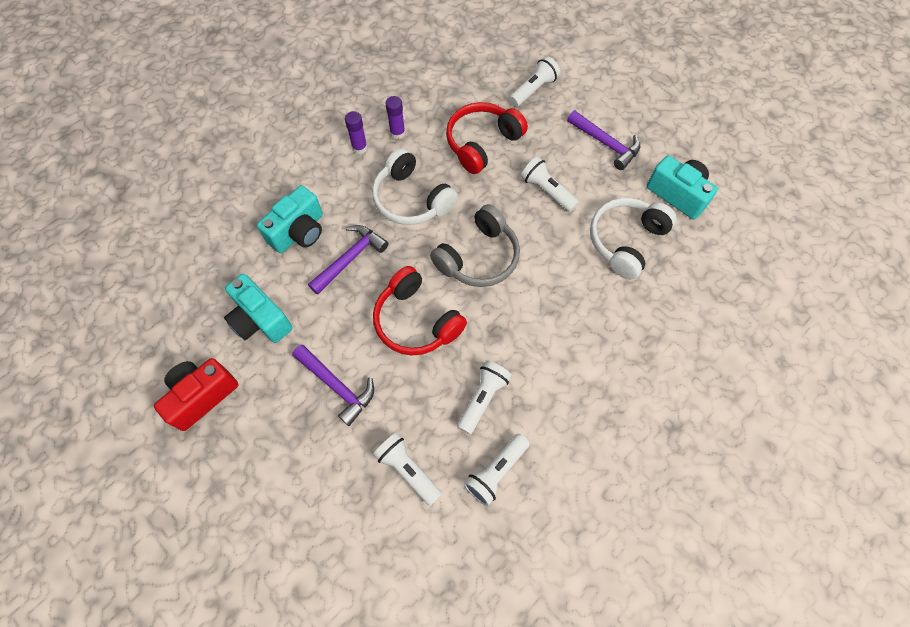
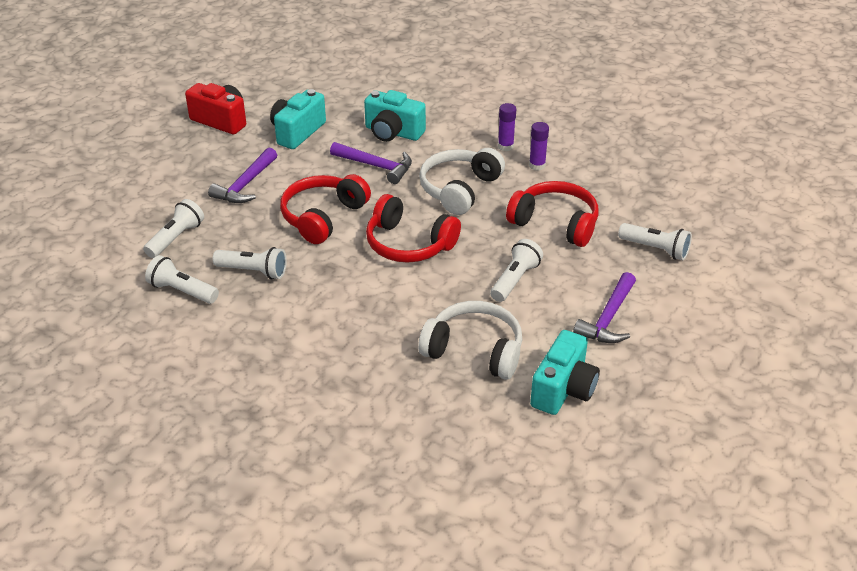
camera: 75 degrees right, 25 degrees down
grey headphones [430,204,520,287] -> red headphones [366,194,461,263]

